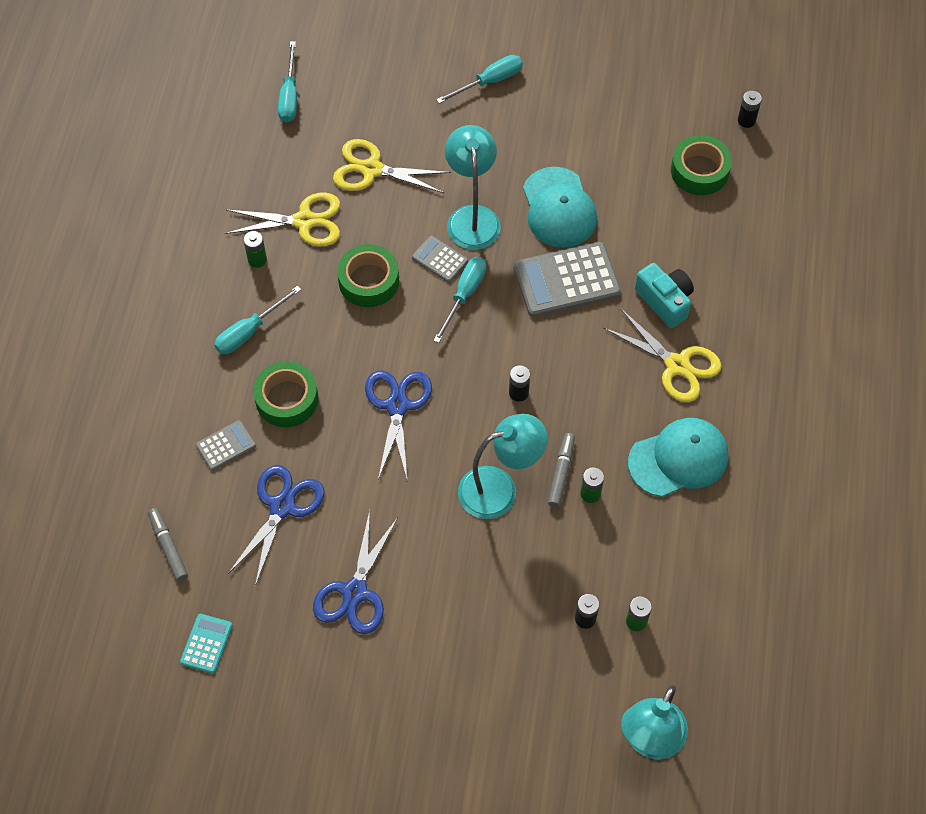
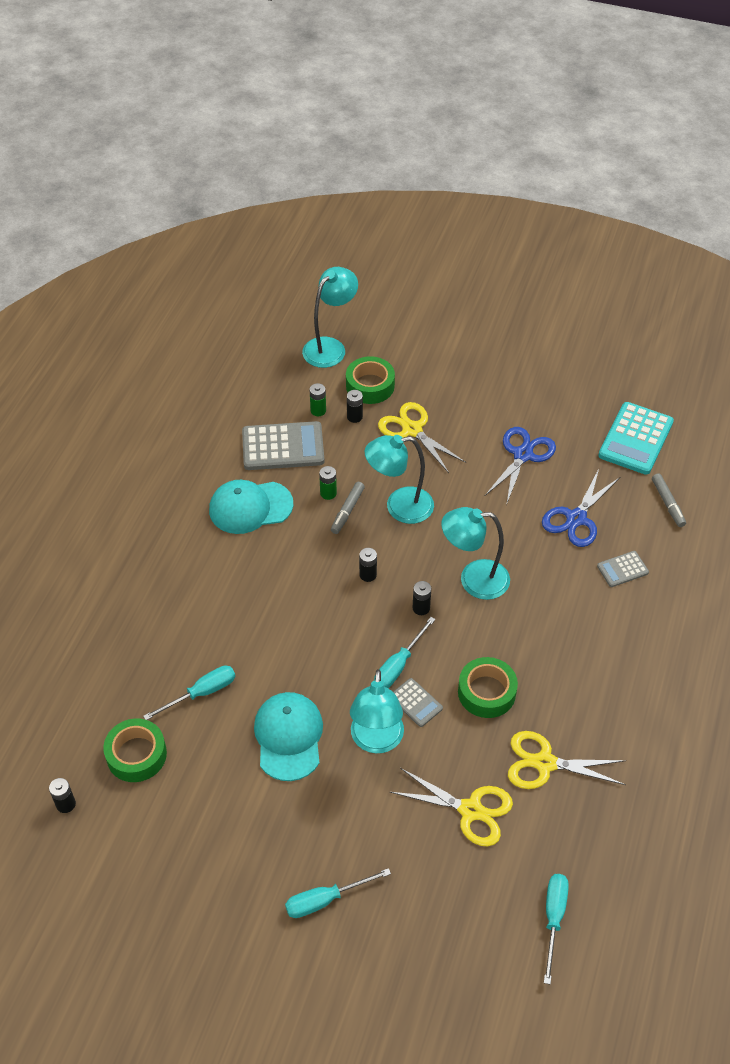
camera: 170 degrees left, 10 degrees down
turquoise calculator [180,614,233,674] -> turquoise calculator [598,402,674,475], size x1.94
turquoise screwdriver [214,286,301,354] -> turquoise screwdriver moved to [143,666,235,720]
green battery [243,231,267,268] -> none
green tape [253,361,318,427] -> green tape moved to [346,356,395,404]
blue scissors [365,371,432,482] -> turquoise lamp [441,507,510,600]
grey calculator [513,242,621,317] -> grey calculator moved to [242,421,325,470]
yellow scissors [604,308,722,402] -> yellow scissors moved to [378,402,466,473]
turquoise camera [635,263,694,328] -> none
none -> black battery [413,581,431,615]

